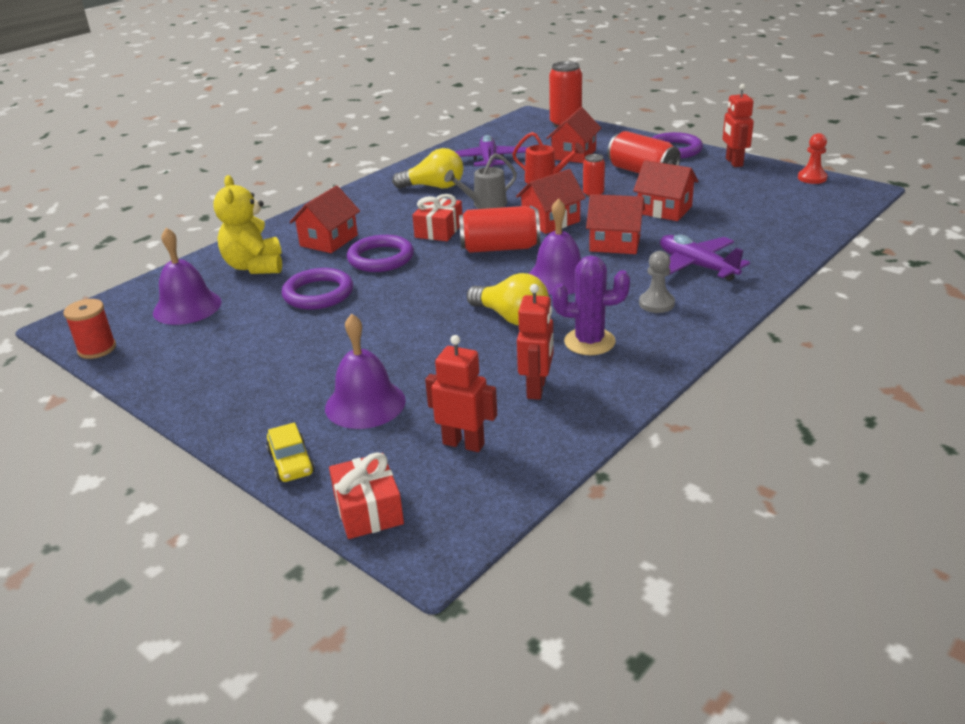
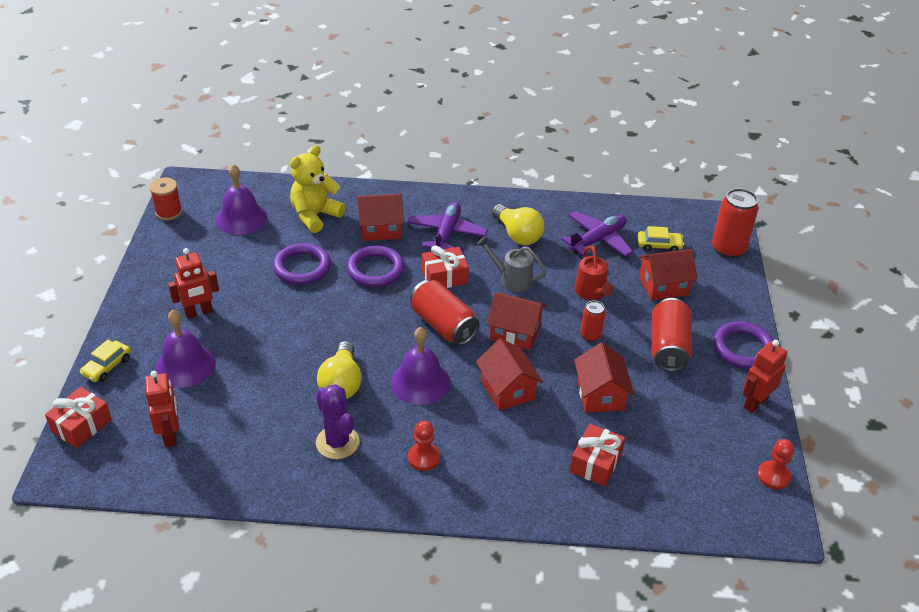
camera: 50 degrees right, 10 degrees up
red robot [517,284,554,400] -> red robot moved to [168,248,219,319]
grey pawn [639,251,675,313] -> red pawn [408,421,440,471]
purple plane [660,235,750,281] -> purple plane moved to [407,202,488,249]
none -> red gift [570,424,625,486]
none -> yellow car [638,226,684,252]

